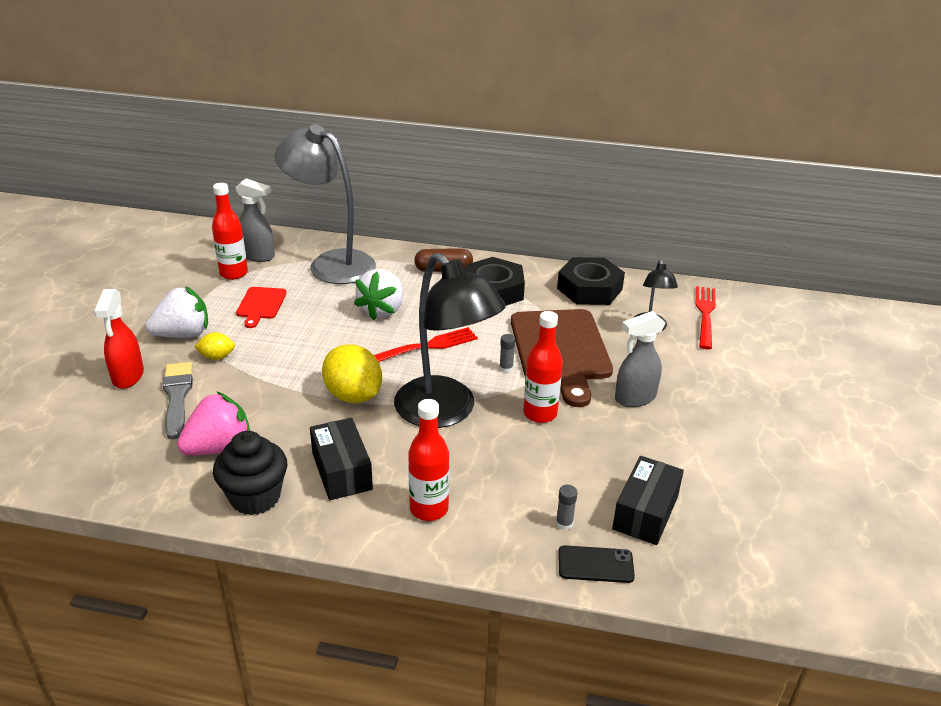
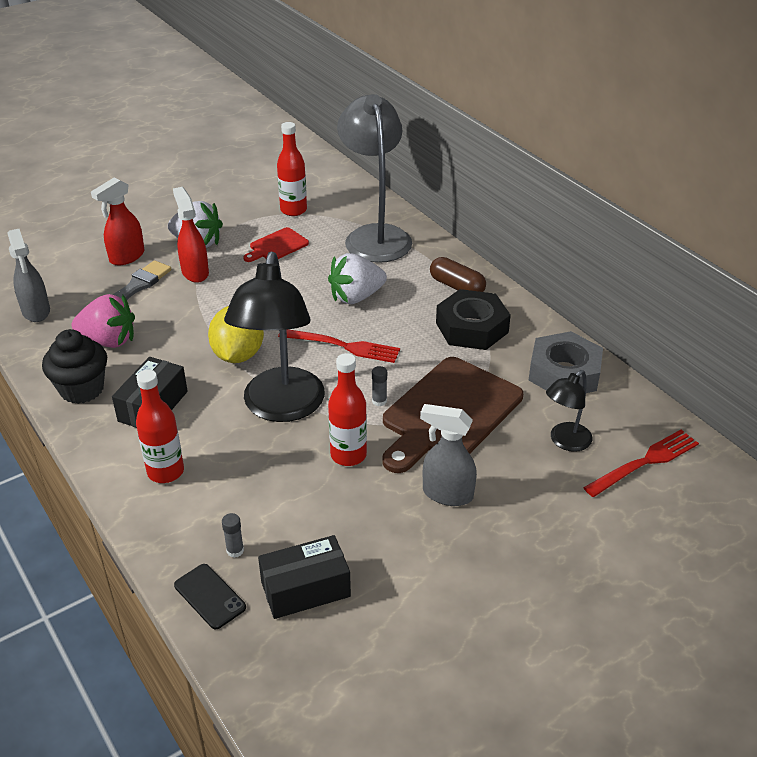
camera: 45 degrees right, 5 degrees up
yellow lemon [194,332,235,360] -> red spray bottle [173,187,209,283]
grey spray bottle [236,178,275,262] -> grey spray bottle moved to [8,229,50,322]
black nut [557,257,625,305] -> grey nut [529,331,603,393]

